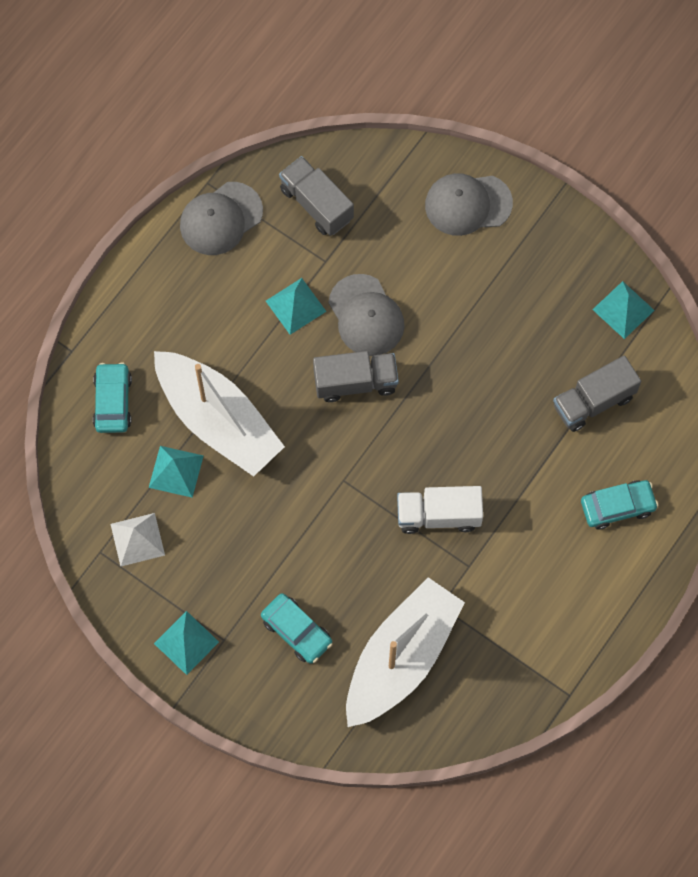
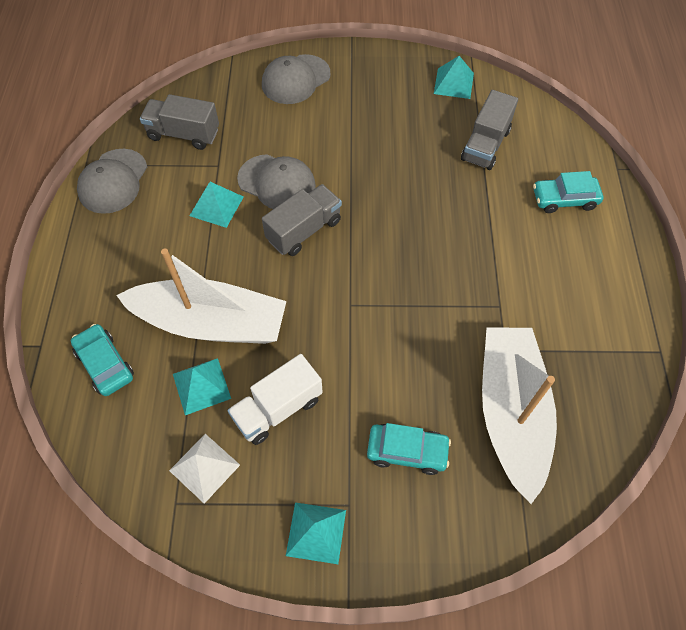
camera: 35 degrees left, 10 degrees down
white truck [397,486,483,534] -> white truck moved to [227,354,323,445]
turquoise car [581,480,658,529] -> turquoise car turned 135 degrees counterclockwise [533,171,603,213]

